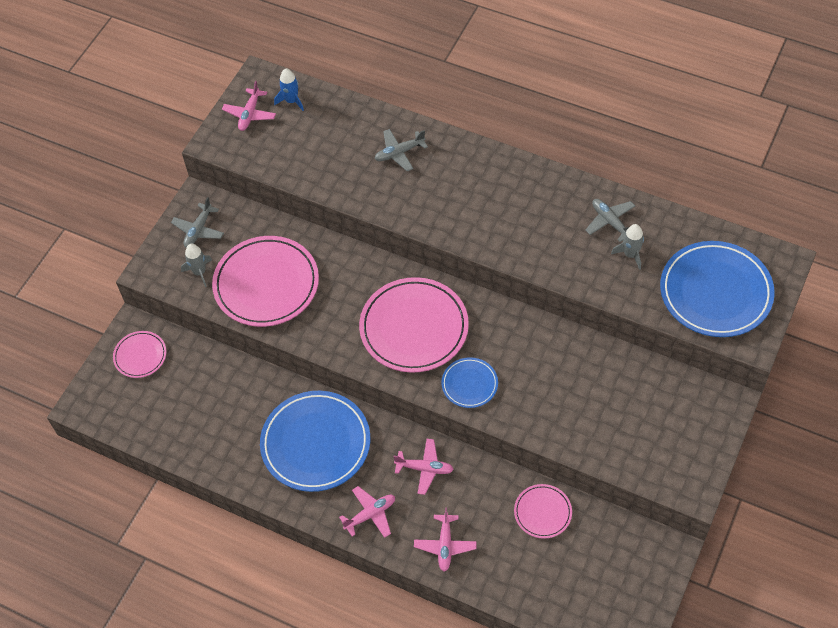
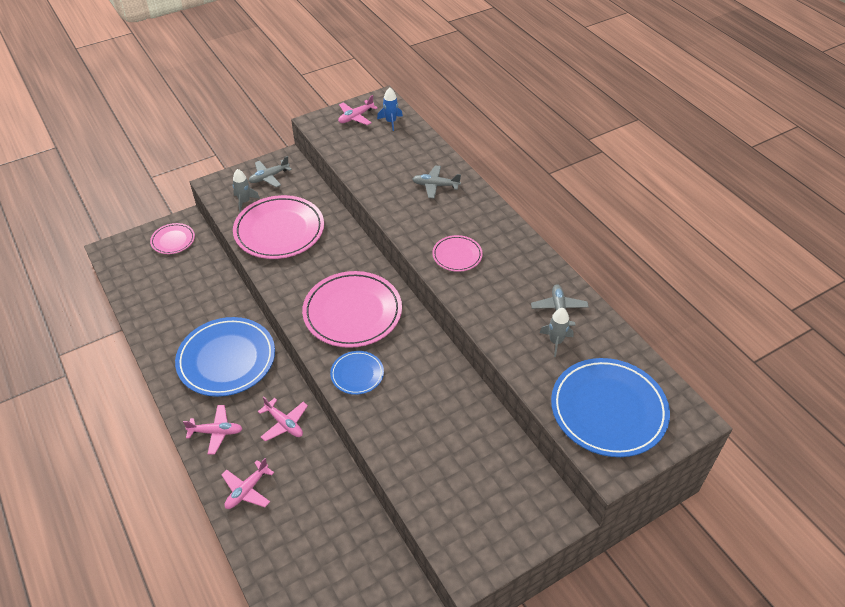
camera: 30 degrees right, 10 degrees down
pink plate [514,484,572,539] -> pink plate moved to [432,235,483,272]

